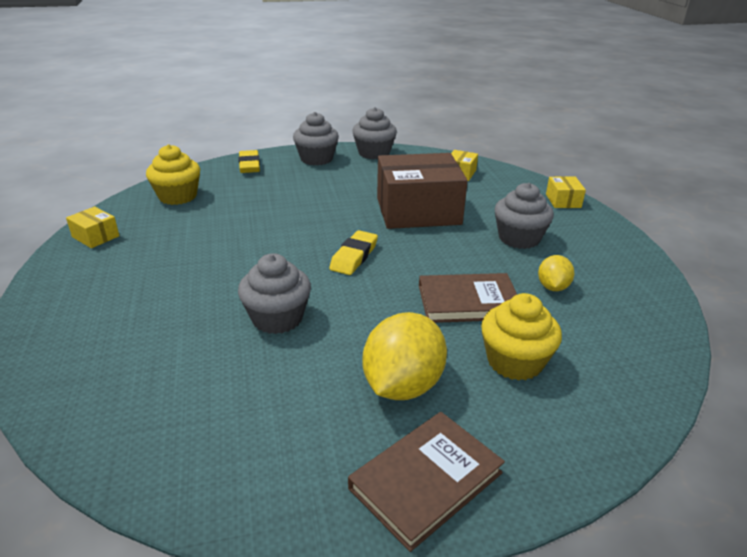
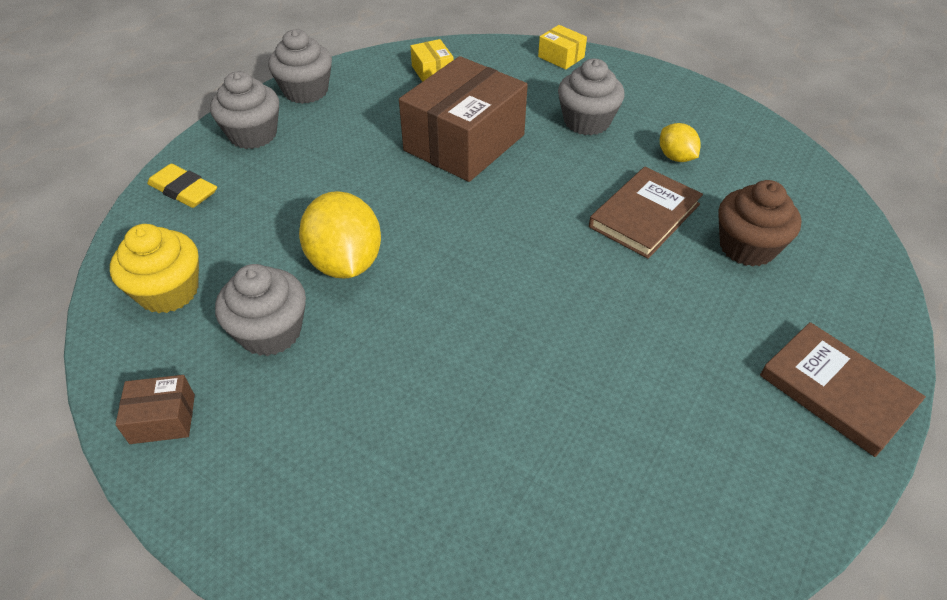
camera: 45 degrees left, 15 degrees up
yellow box [66,206,119,248] -> brown box [115,375,195,444]
grey cupcake [238,253,311,334] -> grey cupcake moved to [215,264,306,356]
yellow eraser [329,230,378,275] -> none
brown book [348,412,505,552] -> brown book turned 45 degrees counterclockwise [760,322,926,457]
yellow lemon [362,312,447,400] -> yellow lemon moved to [299,191,381,279]
yellow cupcake [481,293,562,381] -> brown cupcake [718,180,802,267]

